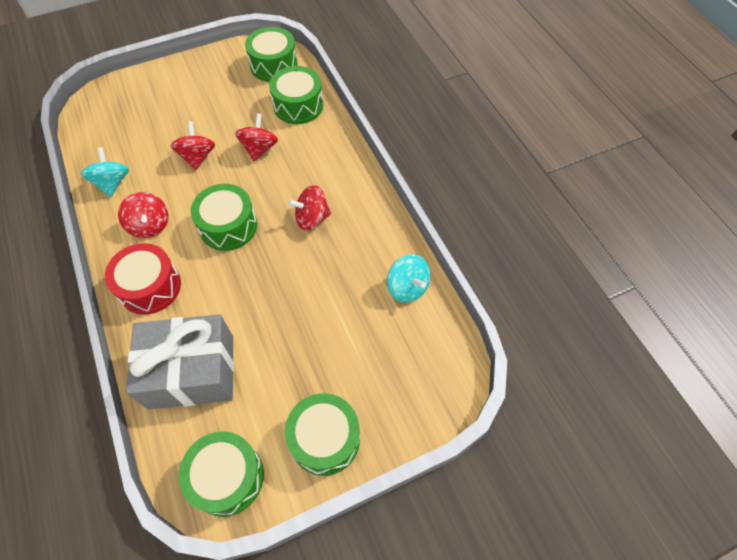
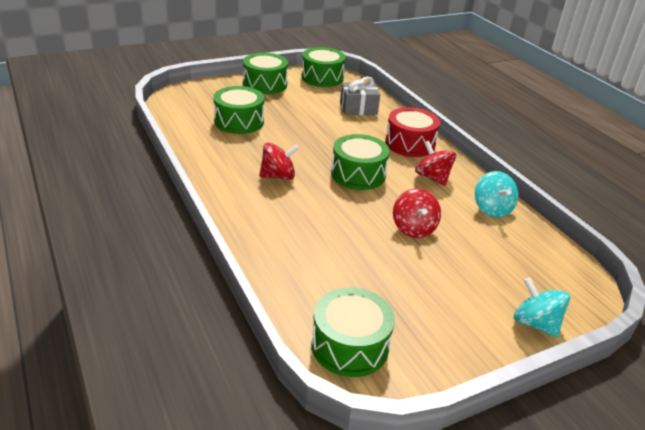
camera: 175 degrees right, 25 degrees down
grey gift [126,314,234,410] -> grey gift [340,77,380,115], size x0.58
red spinning top [235,113,278,162] -> none
green drum [269,66,323,124] -> green drum moved to [213,86,264,134]
turquoise spinning top [387,254,430,303] -> turquoise spinning top moved to [514,277,570,338]

